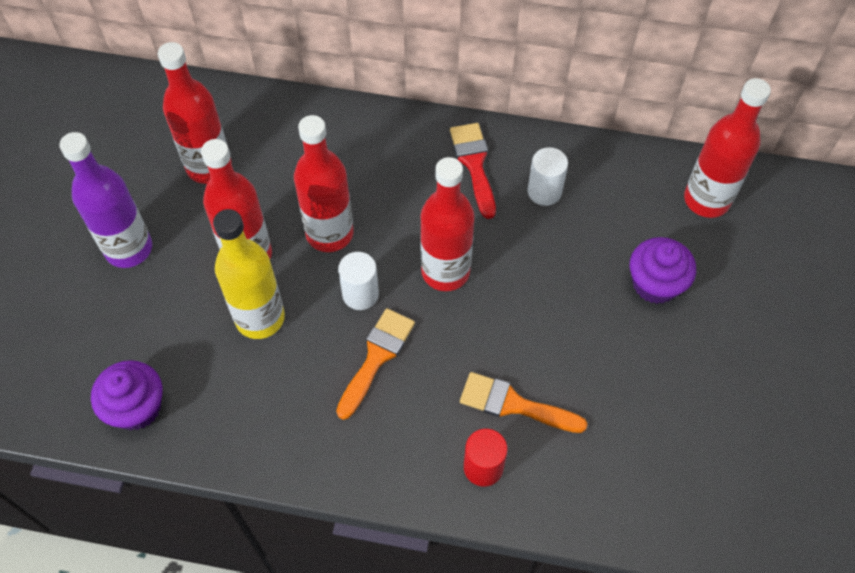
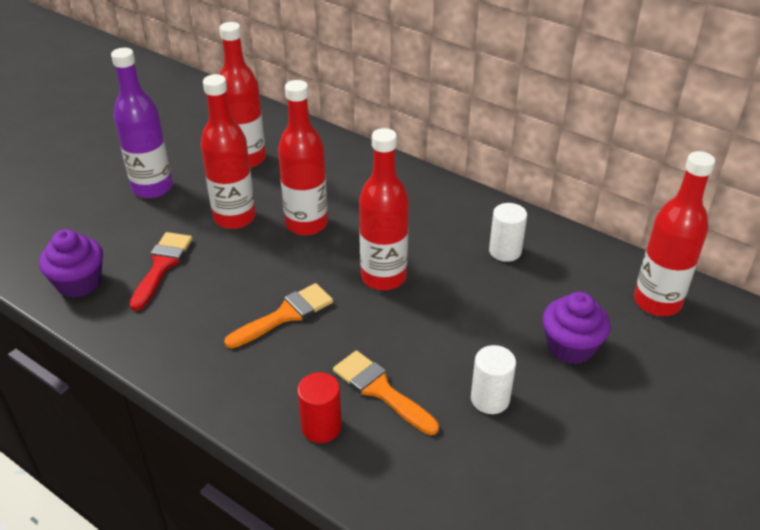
camera: 25 degrees right, 20 degrees down
yellow bottle [213,209,285,339] -> none
white cylinder [338,252,379,310] -> white cylinder moved to [471,345,516,414]
red brush [450,123,496,219] -> red brush moved to [129,232,193,311]

